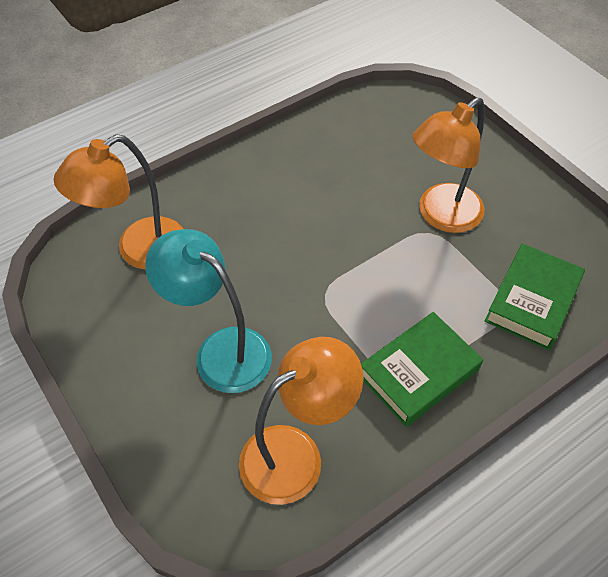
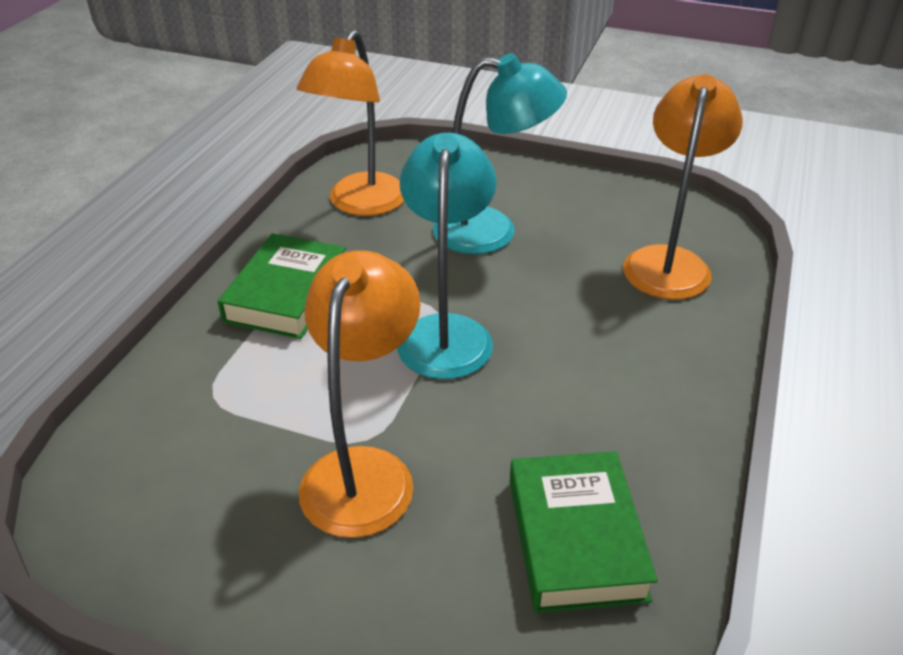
camera: 145 degrees right, 15 degrees down
green book [484,243,585,350] -> green book moved to [510,451,658,613]
none -> turquoise lamp [397,133,497,379]

